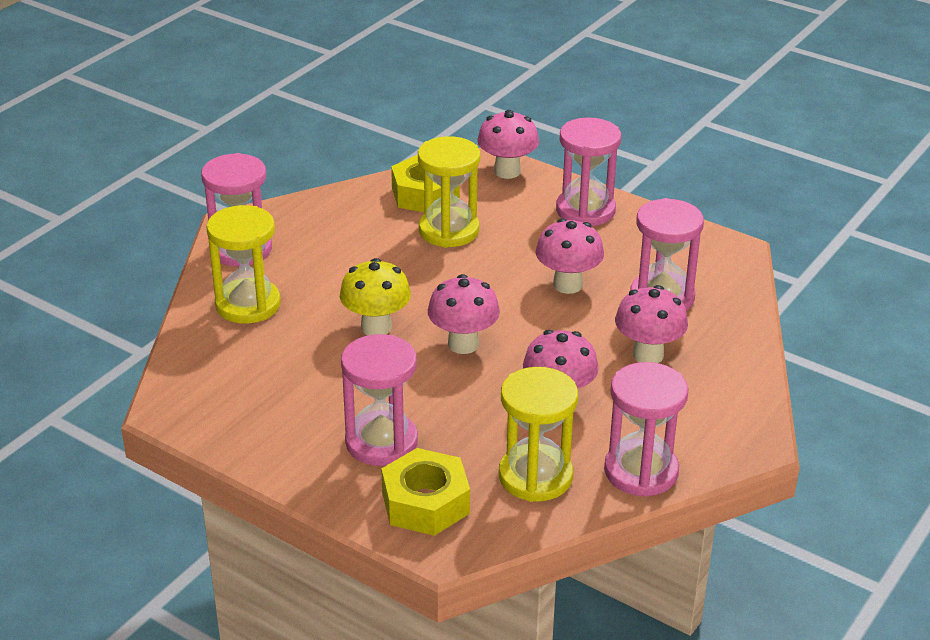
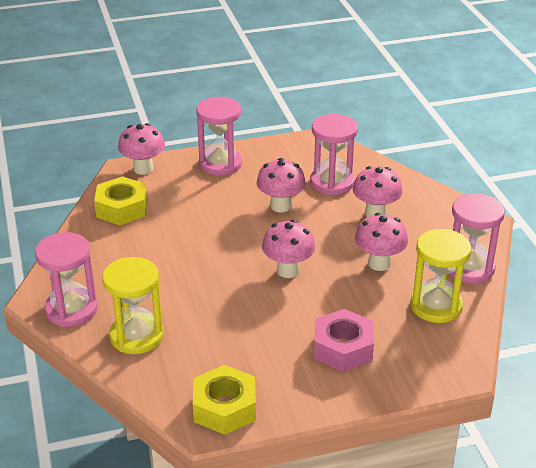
camera: 50 degrees left, 0 degrees up
yellow mushroom [340,258,411,335] -> none
pink hourglass [341,334,418,466] -> pink nut [314,309,374,372]
yellow nut [381,448,470,536] -> yellow nut moved to [193,365,256,435]
yellow hourglass [418,136,480,248] -> none

